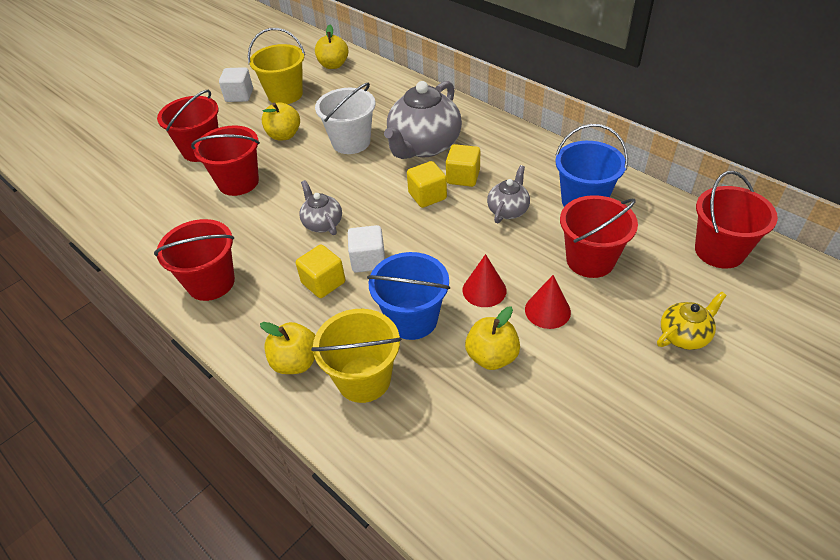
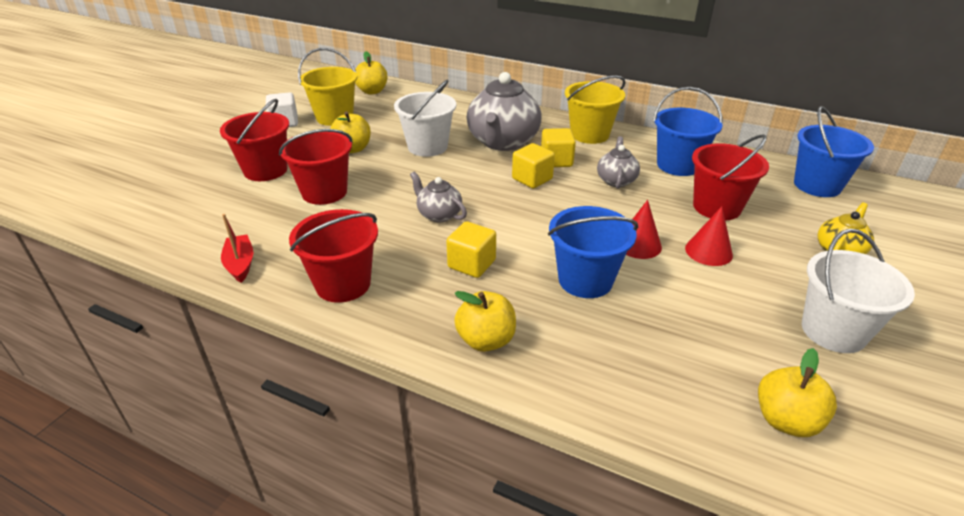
camera: 20 degrees left, 10 degrees down
yellow bucket [311,309,402,403] -> yellow bucket moved to [565,75,626,144]
white cube [348,225,385,273] -> none
yellow apple [465,306,520,370] -> yellow apple moved to [758,348,837,437]
red bucket [695,171,778,269] -> blue bucket [794,106,874,197]
none -> red boat [221,214,253,283]
none -> white bucket [802,229,915,353]

